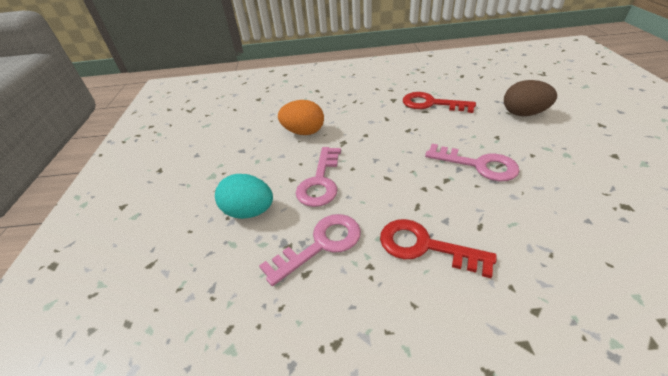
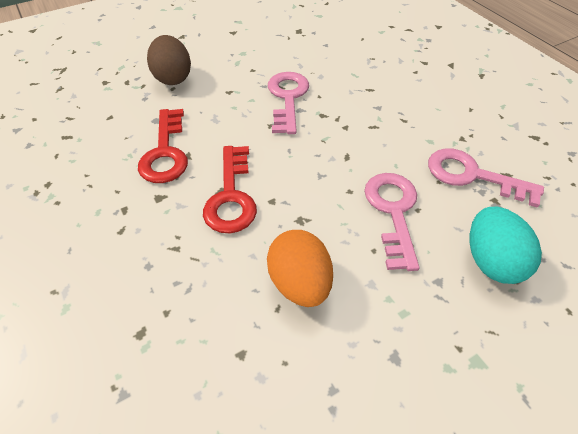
camera: 120 degrees left, 10 degrees up
pink key [296,147,341,207] -> pink key turned 75 degrees counterclockwise [364,173,420,271]
red key [380,219,497,278] -> red key moved to [203,146,257,233]

